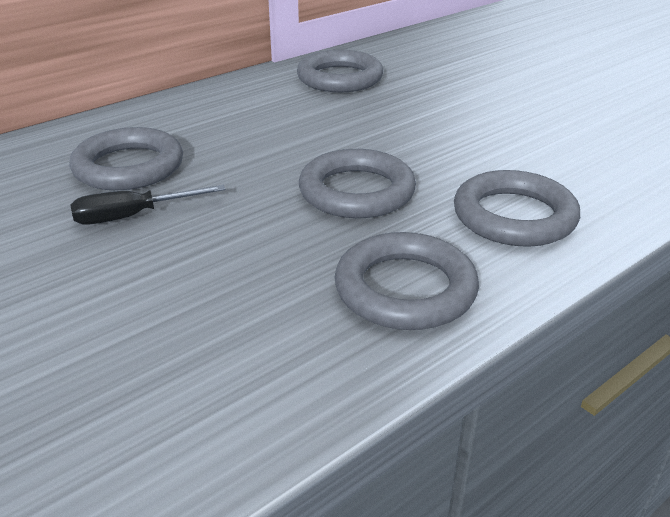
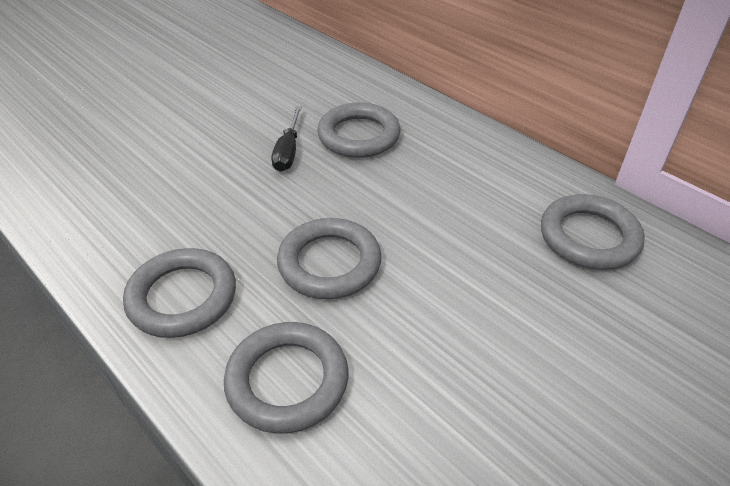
camera: 85 degrees right, 10 degrees up
black screwdriver [70,185,226,225] -> black screwdriver turned 150 degrees counterclockwise [271,106,302,172]

